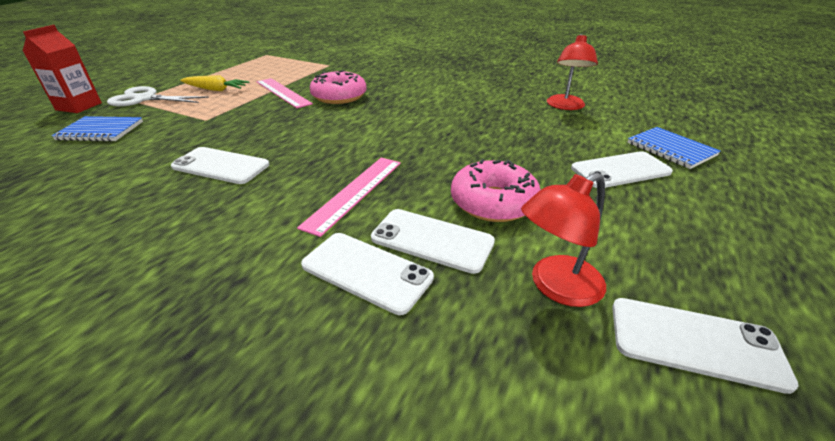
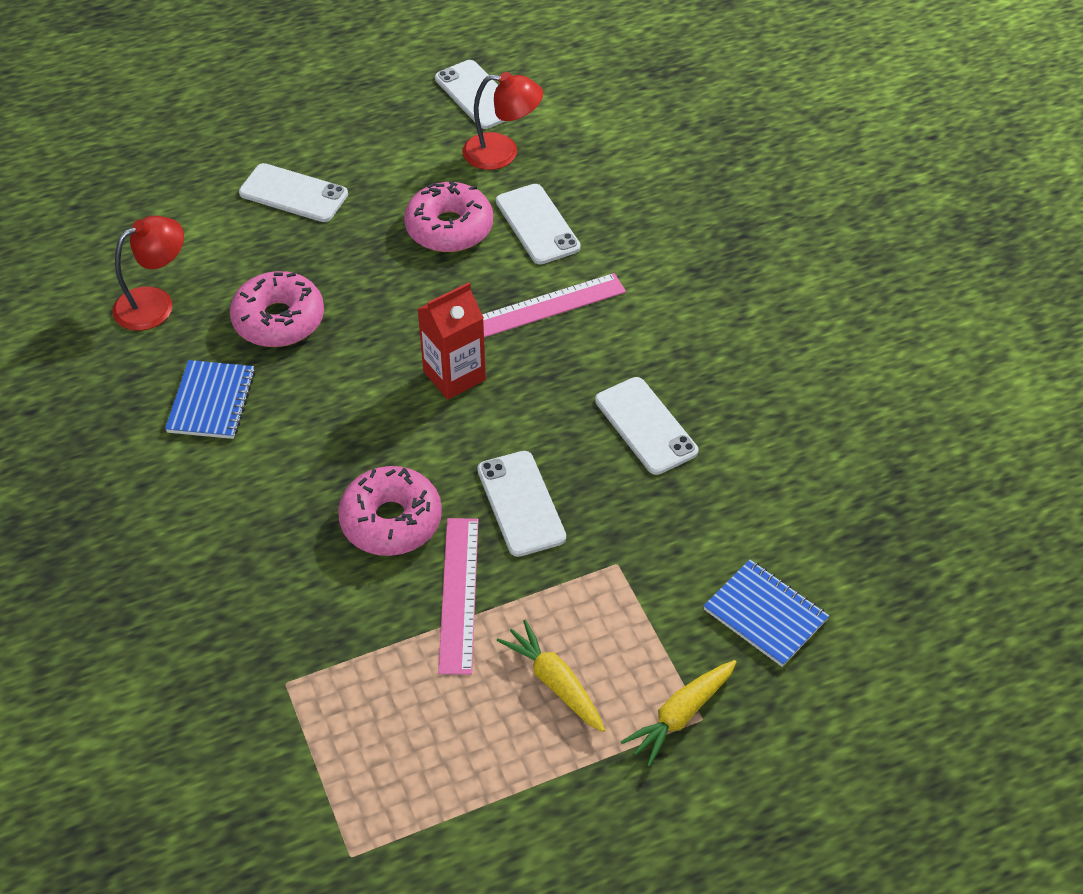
camera: 140 degrees left, 15 degrees up
red carton [23,25,102,113] -> red carton moved to [418,282,486,400]
white scissors [107,86,209,106] -> yellow carrot [621,660,737,767]
white phone [301,233,434,315] -> white phone moved to [477,451,566,557]
blue notebook [628,127,721,169] -> blue notebook moved to [165,360,255,439]
none -> pink donut [230,271,324,347]

